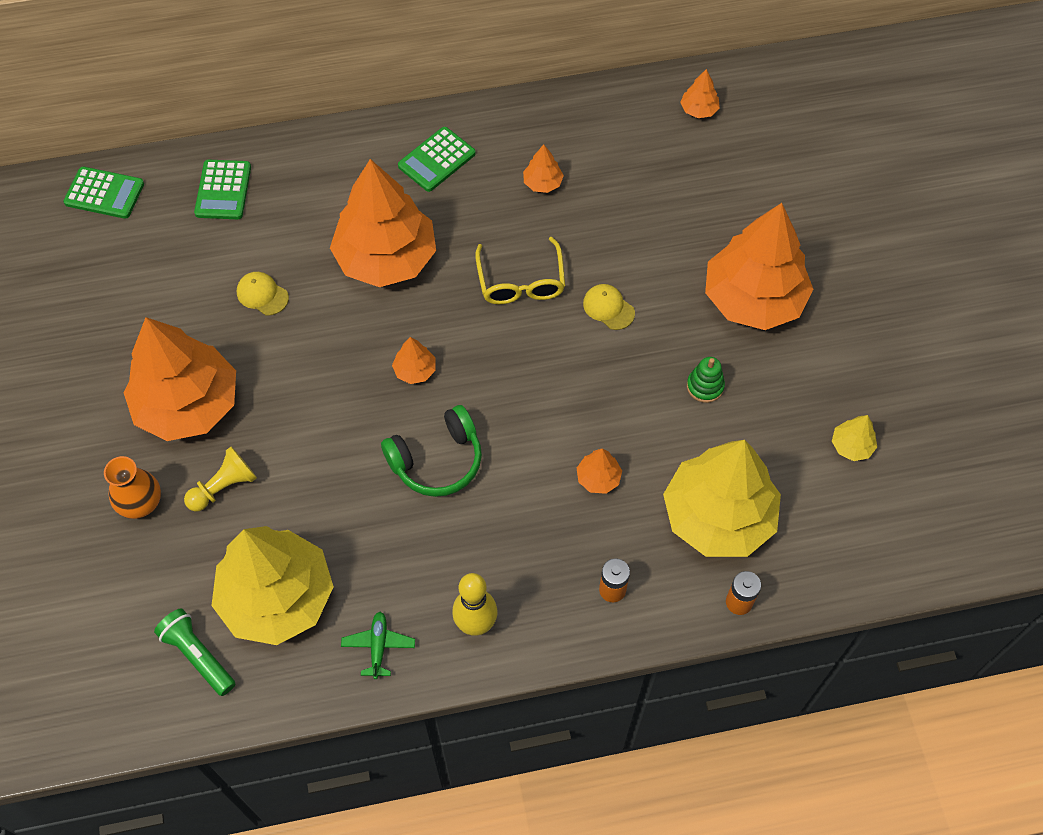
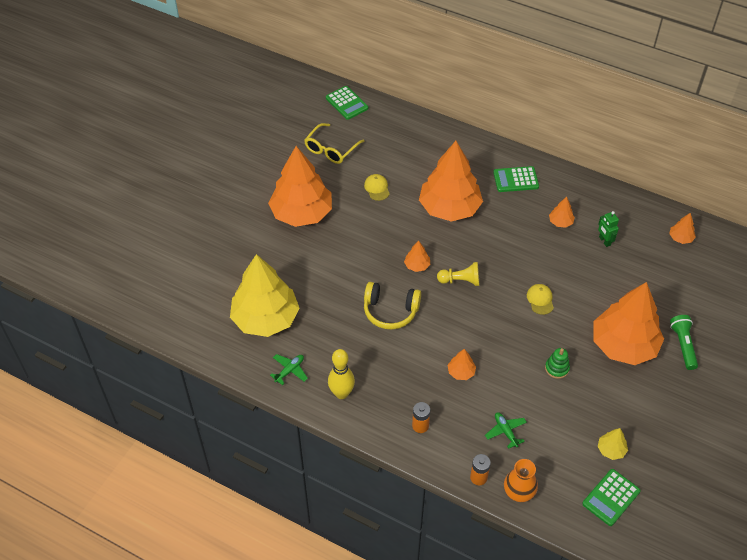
camera: 40 degrees right, 10 degrees down
orange vase [104,456,161,519] -> orange vase moved to [504,459,538,502]
green flashlight [154,608,235,696] -> green flashlight moved to [670,315,698,370]
yellow pawn [184,446,257,512] -> yellow pawn moved to [437,262,479,286]
green calculator [194,160,251,219] -> green calculator moved to [582,469,640,526]
green headphones [381,405,482,497] -> yellow headphones [364,282,421,329]
yellow glasses [475,237,565,304] -> yellow glasses moved to [304,123,364,164]
yellow tree [663,440,781,557] -> green plane [485,412,527,448]
none -> green robot [598,211,619,247]

